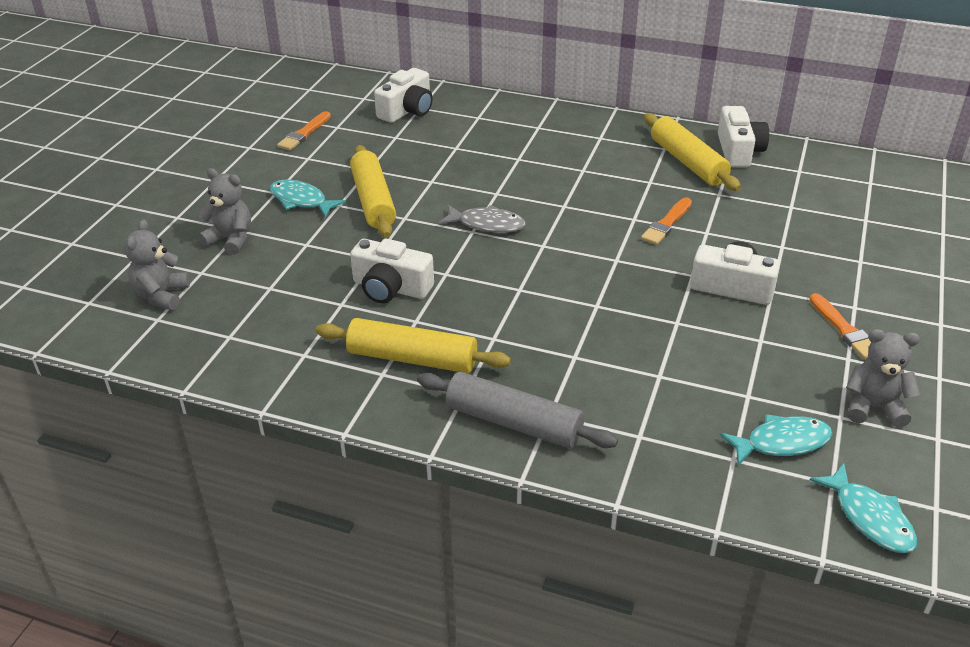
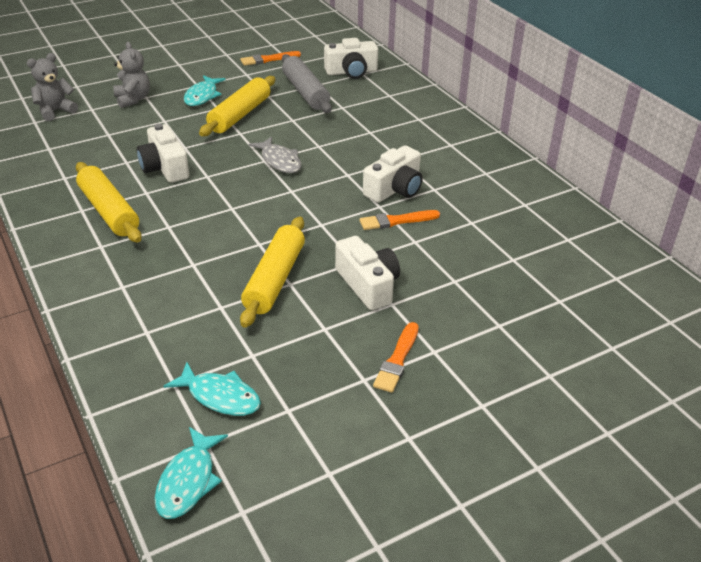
camera: 40 degrees right, 0 degrees up
turquoise fish [270,180,346,217] -> turquoise fish turned 150 degrees counterclockwise [184,75,226,106]
grey rolling pin [417,372,618,448] -> grey rolling pin moved to [282,54,332,113]
yellow rolling pin [644,113,741,191] -> yellow rolling pin moved to [240,217,305,328]
white camera [718,106,769,167] -> white camera moved to [363,146,422,203]
grey teddy bear [846,329,920,428] -> none

